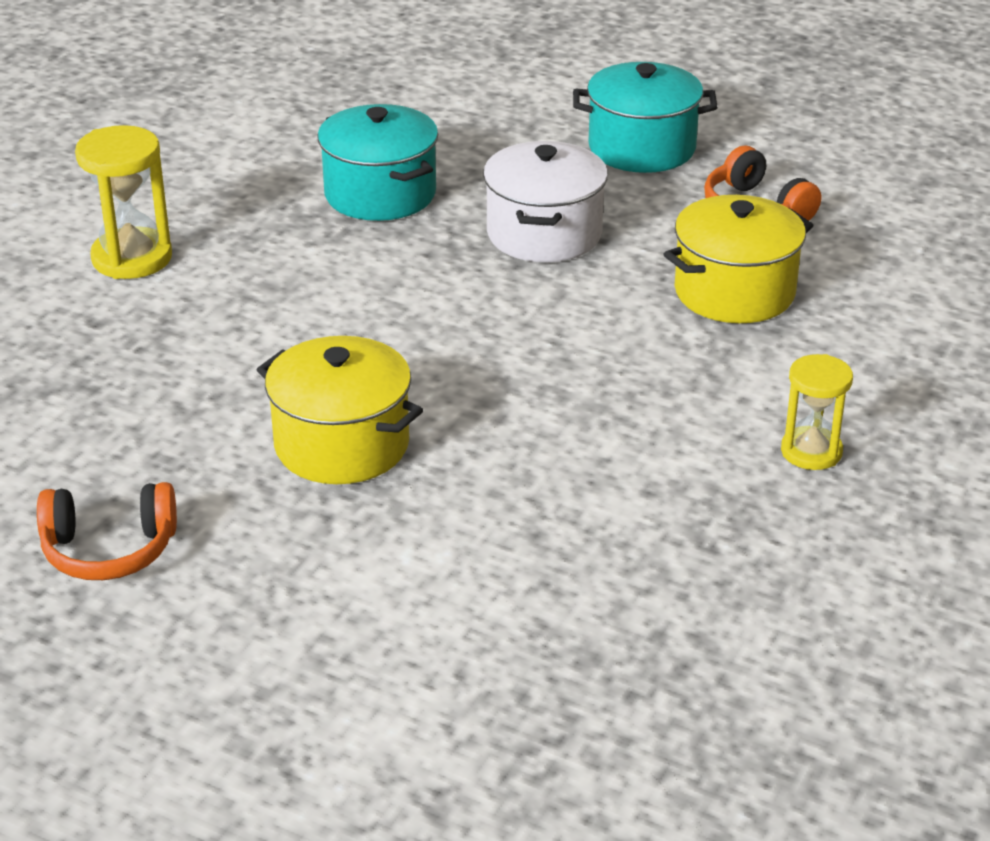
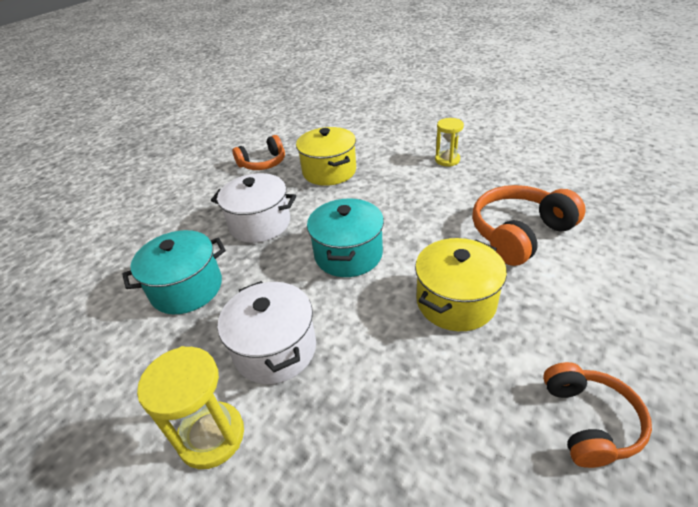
camera: 80 degrees left, 5 degrees up
turquoise pot [573,62,717,173] -> turquoise pot moved to [307,198,384,277]
none -> white pot [218,281,316,384]
none -> orange headphones [472,185,586,266]

